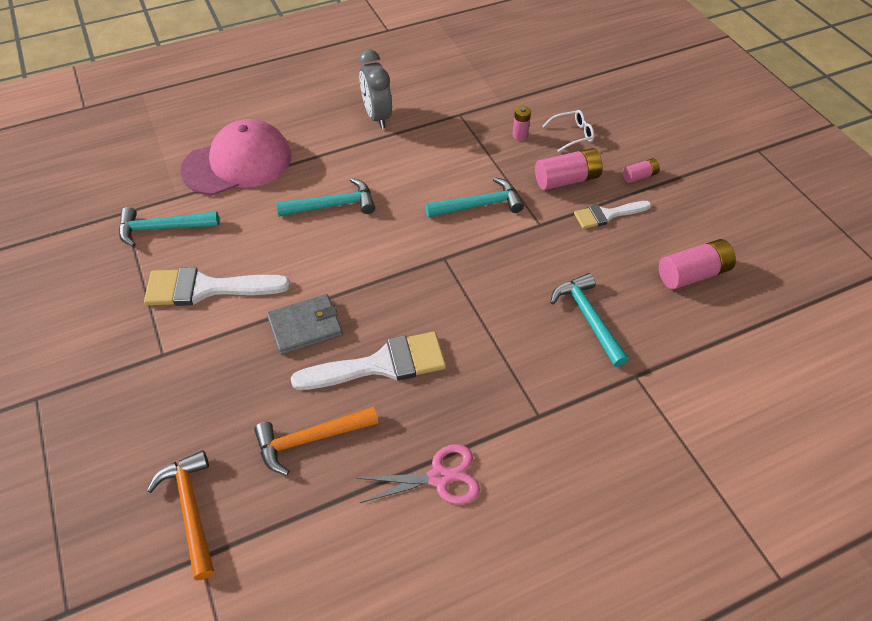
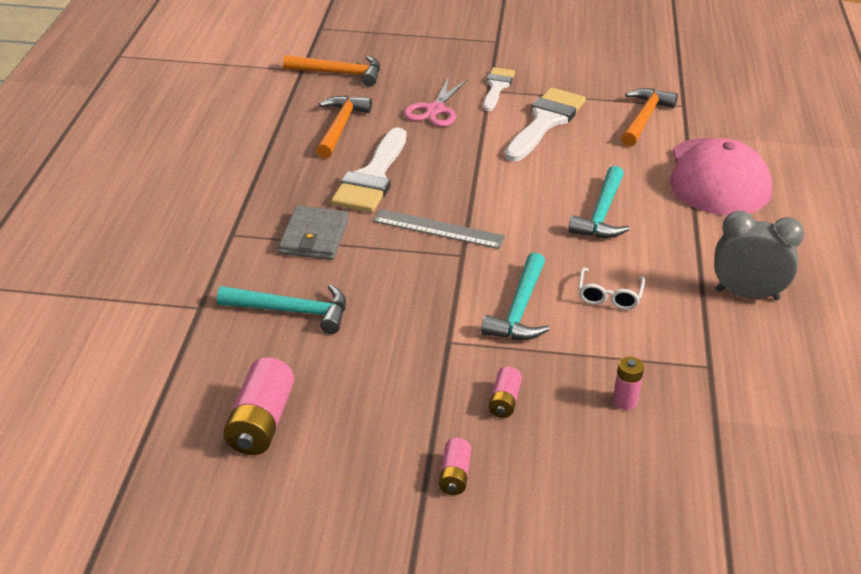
camera: 120 degrees right, 15 degrees down
turquoise hammer [119,207,220,247] -> orange hammer [621,88,678,147]
grey wallet [267,294,343,355] -> grey wallet moved to [279,206,349,260]
pink scissors [356,444,480,504] -> pink scissors moved to [404,77,468,127]
pink battery [535,148,603,190] -> pink battery [489,367,522,418], size x0.55
white glasses [542,110,594,152] -> white glasses moved to [578,268,645,310]
white brush [574,201,651,229] -> white brush moved to [483,67,515,111]
none -> grey ruler [373,209,506,249]

